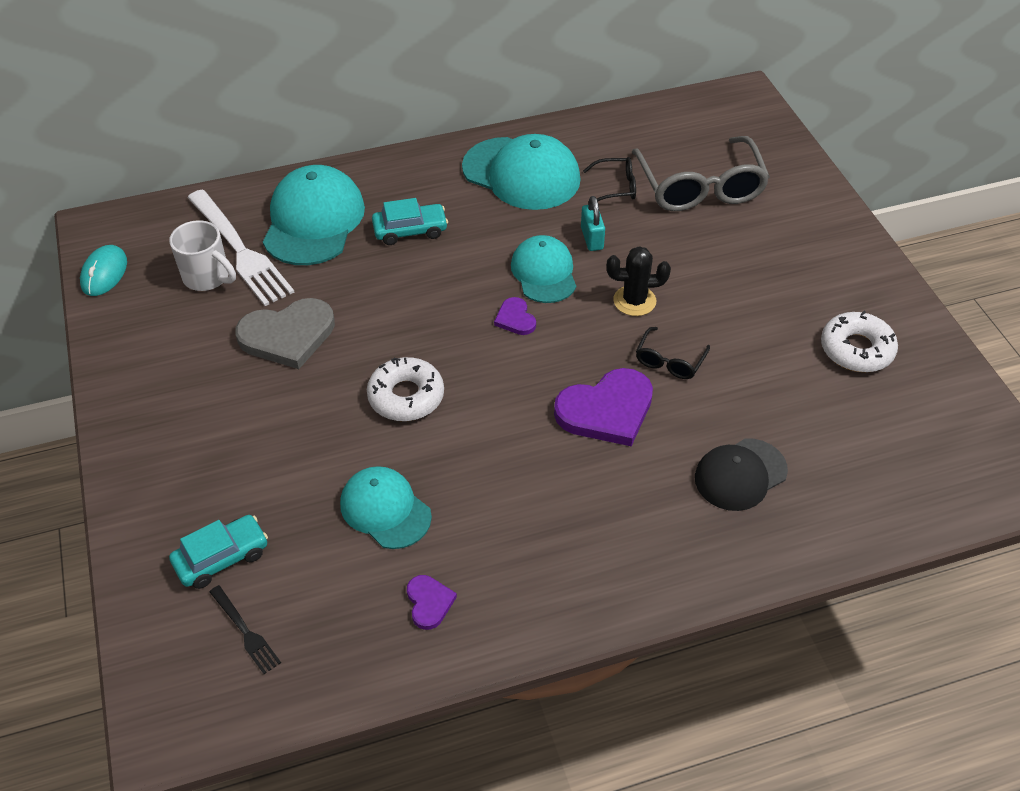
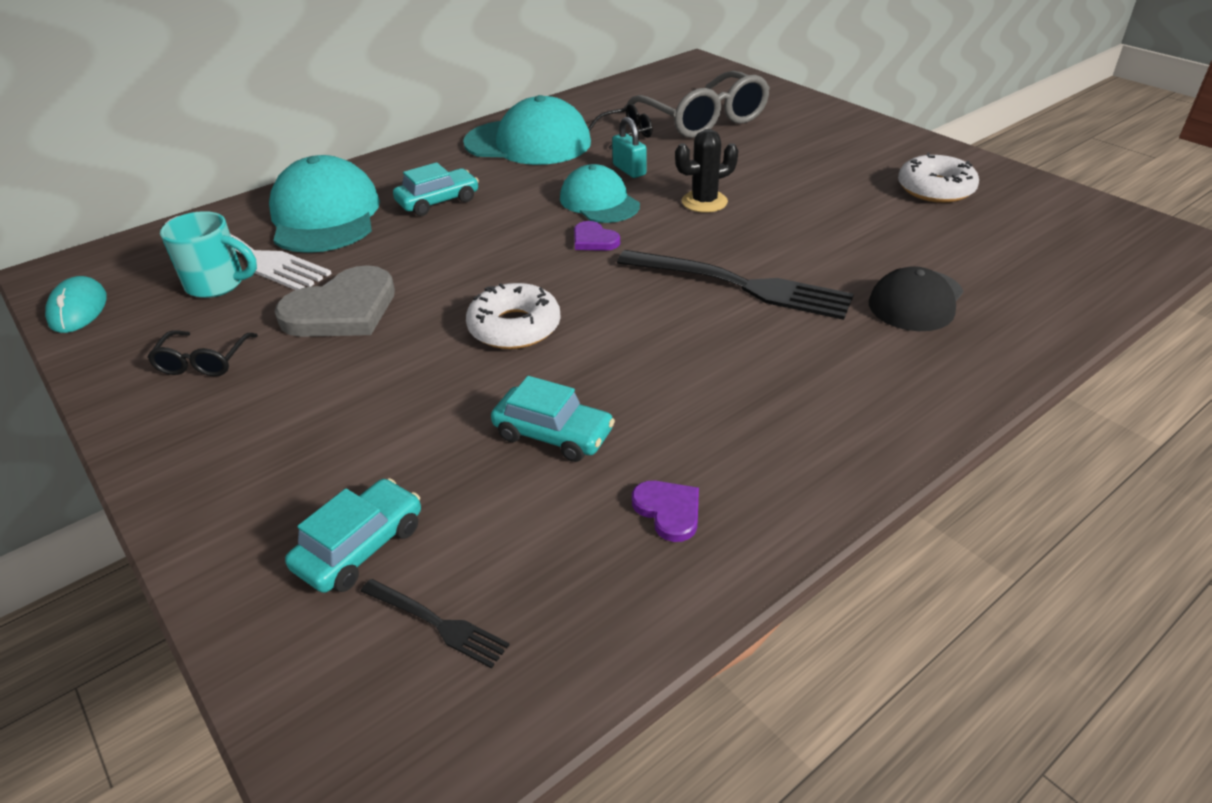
camera: 20 degrees left, 10 degrees down
white mug [169,220,236,291] -> turquoise mug [160,211,257,298]
turquoise cap [340,466,432,549] -> turquoise car [491,376,615,462]
purple heart [554,368,653,446] -> black fork [617,250,854,320]
black glasses [636,327,710,379] -> black glasses moved to [147,330,258,376]

